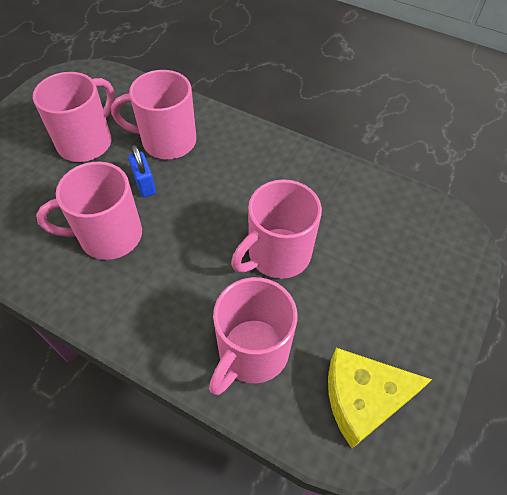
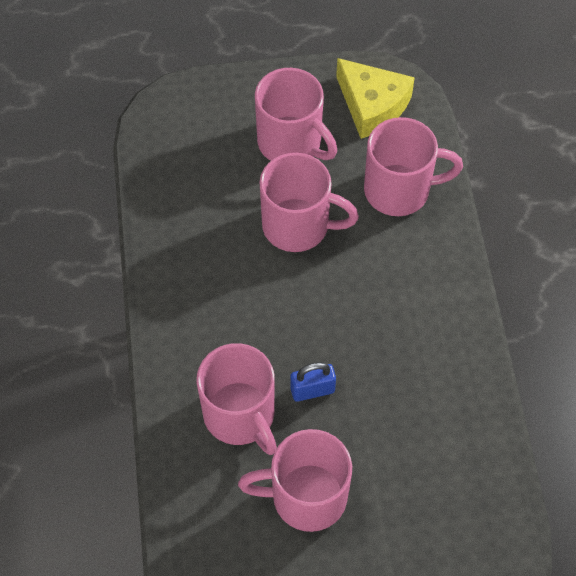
camera: 125 degrees left, 5 degrees up
pink mug [36,161,142,260] -> pink mug moved to [255,68,337,161]
blue padlock [128,145,156,197] -> blue padlock turned 45 degrees clockwise [290,362,336,402]

